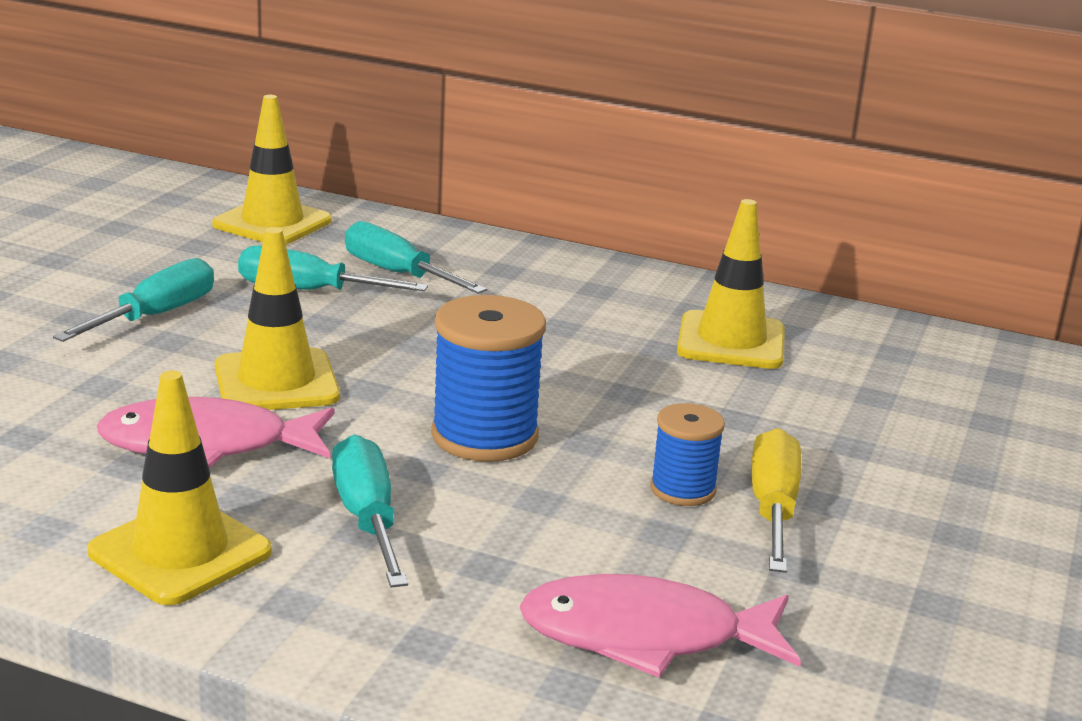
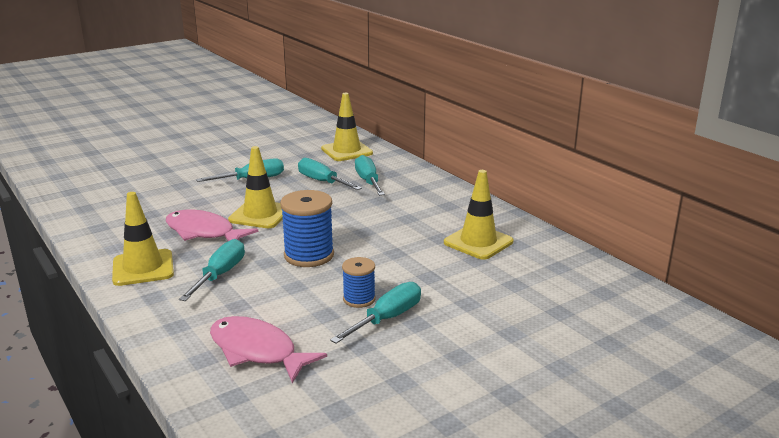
camera: 35 degrees right, 0 degrees up
yellow screwdriver [751,428,801,573] -> turquoise screwdriver [330,282,421,344]

